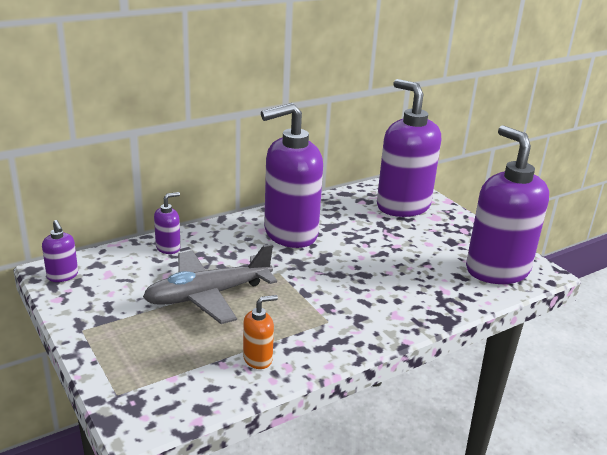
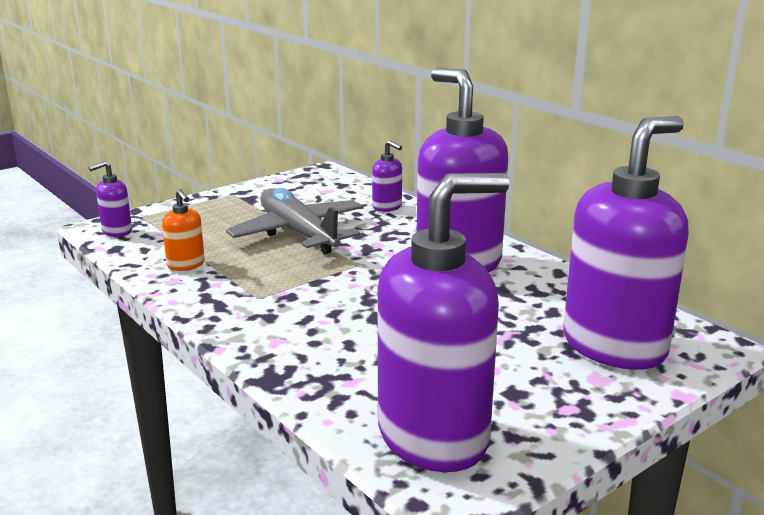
camera: 85 degrees right, 5 degrees down
purple soap dispenser [42,220,78,282] -> purple soap dispenser moved to [89,161,132,237]

